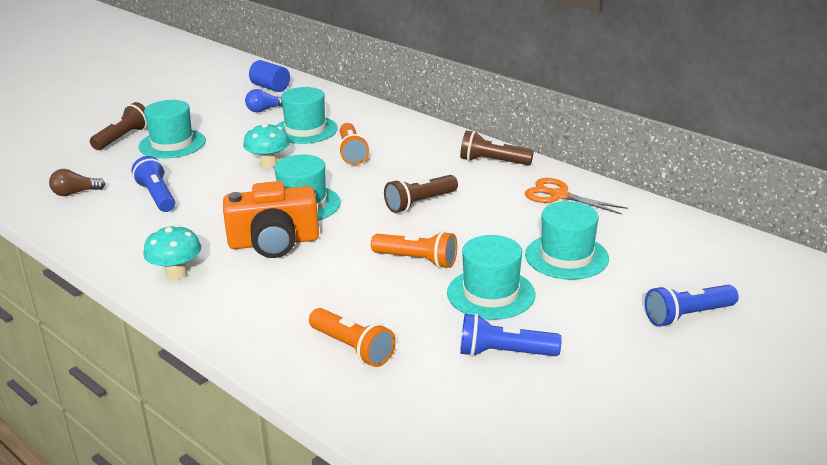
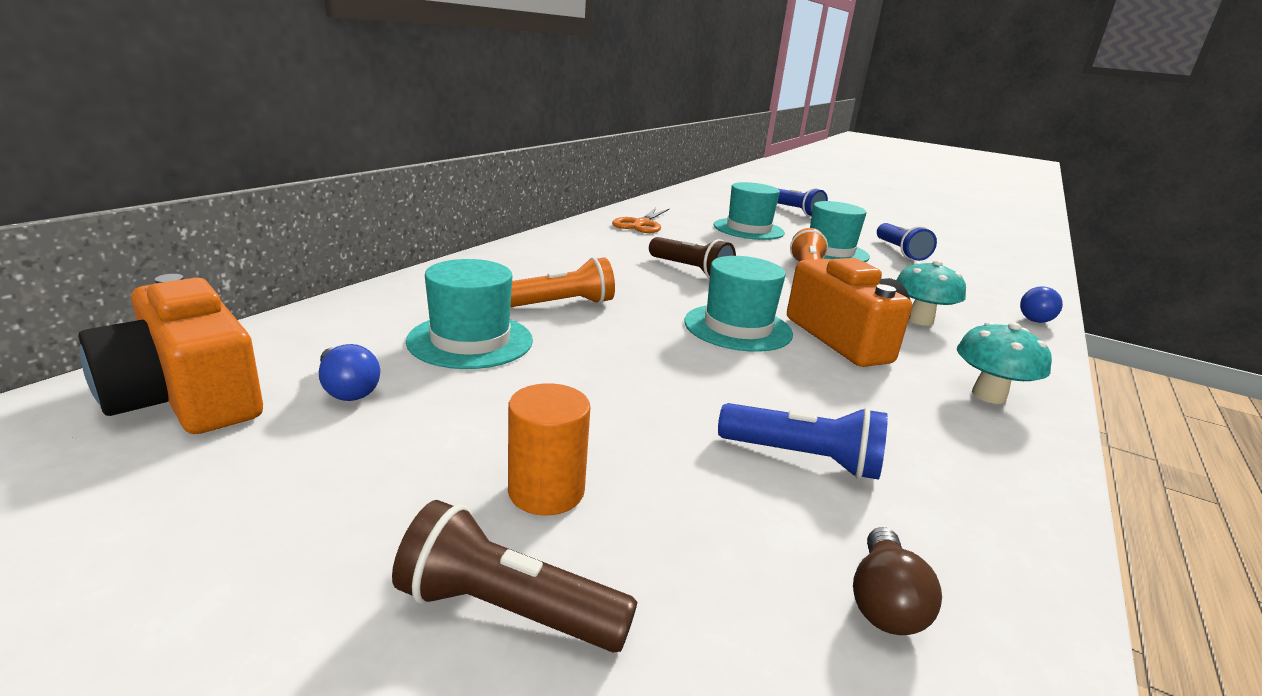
camera: 105 degrees left, 5 degrees down
brown light bulb [49,169,106,196] -> brown light bulb turned 45 degrees clockwise [853,527,942,635]
blue flashlight [132,156,175,212] -> blue flashlight turned 120 degrees counterclockwise [718,403,888,480]
turquoise hat [139,100,206,158] -> orange cylinder [508,383,591,516]
turquoise mushroom [243,123,290,168] -> turquoise mushroom moved to [897,260,966,326]
blue cylinder [249,60,290,92] -> orange camera [78,274,263,434]
orange flashlight [309,308,396,367] -> none
brown flashlight [460,130,534,165] -> none
none -> blue light bulb [1020,286,1063,323]

